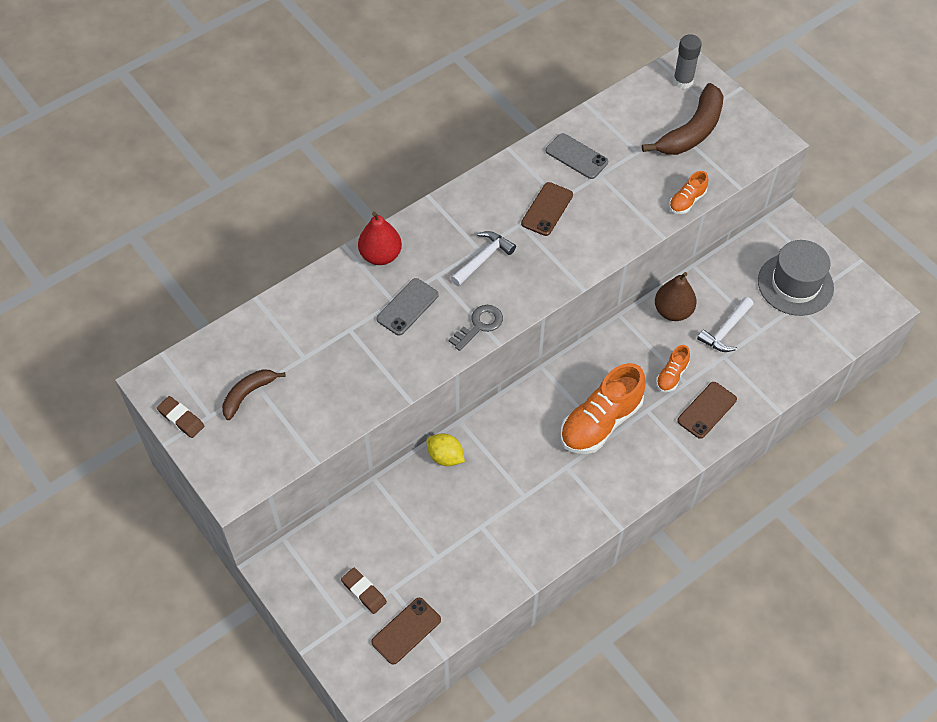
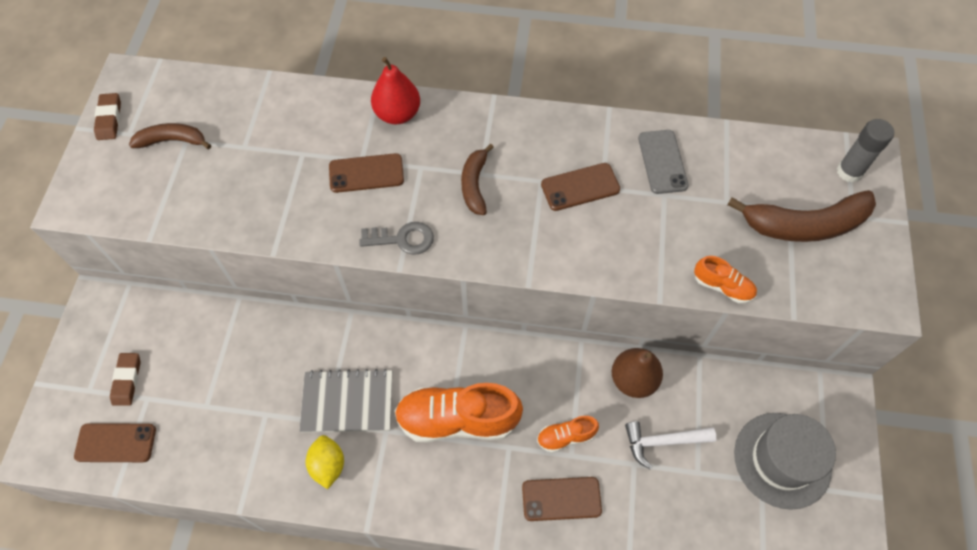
camera: 45 degrees right, 5 degrees up
grey phone [376,278,439,335] -> brown phone [329,153,404,193]
yellow lemon [426,433,465,466] -> yellow lemon moved to [306,435,344,489]
white hammer [451,231,516,286] -> brown banana [461,144,494,215]
orange shoe [669,171,708,214] -> orange shoe turned 150 degrees counterclockwise [694,256,757,303]
none -> grey notebook [299,369,392,433]

